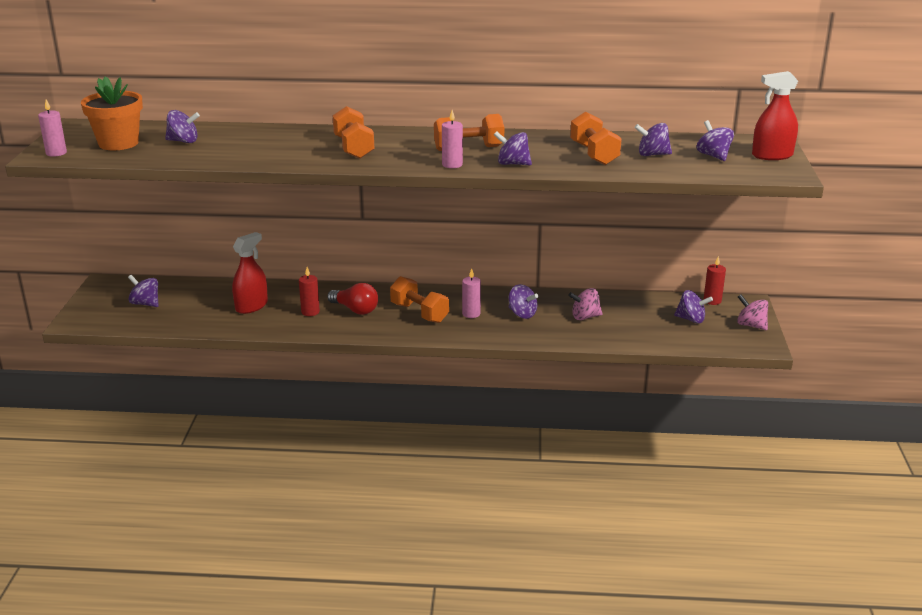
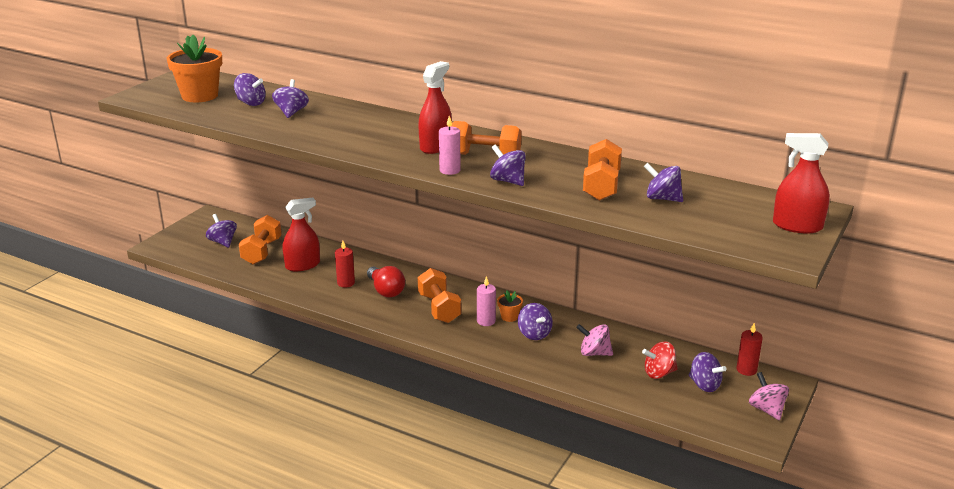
camera: 25 degrees right, 0 degrees up
pink candle [38,100,67,157] -> none
orange dumbbell [333,106,374,159] -> orange dumbbell moved to [239,215,282,265]
purple spinning top [696,120,734,161] -> purple spinning top moved to [272,79,309,118]
none -> red spray bottle [418,61,452,154]
none -> orange flower pot [497,290,523,322]
none -> red spinning top [642,342,678,379]

